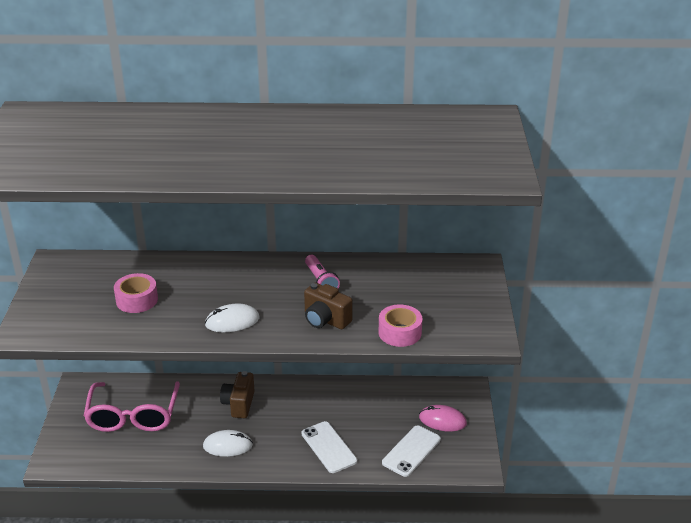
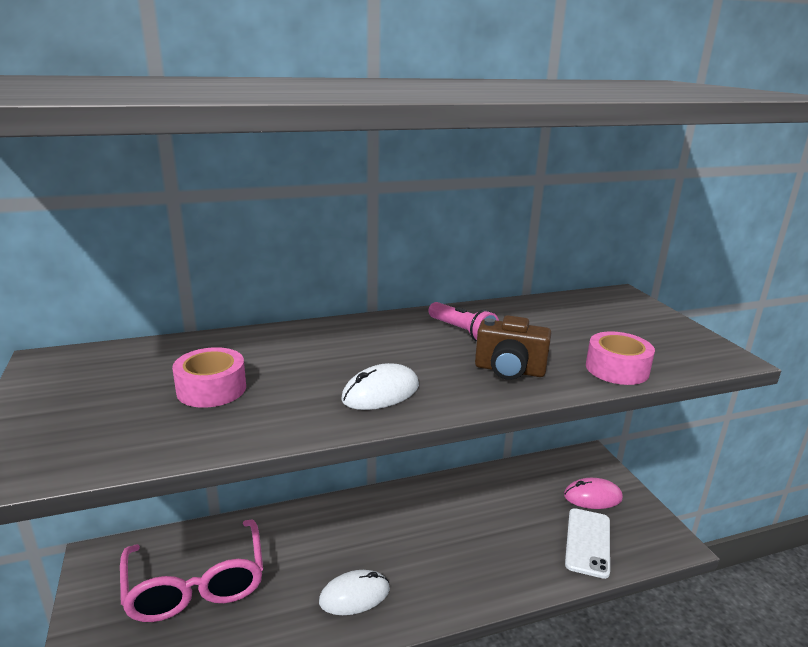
camera: 20 degrees left, 10 degrees down
brown camera [220,371,255,418] -> none
white phone [301,421,357,473] -> none

